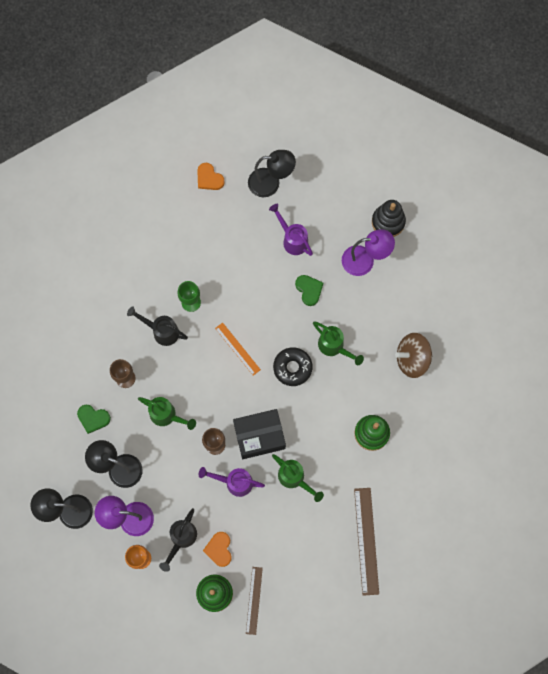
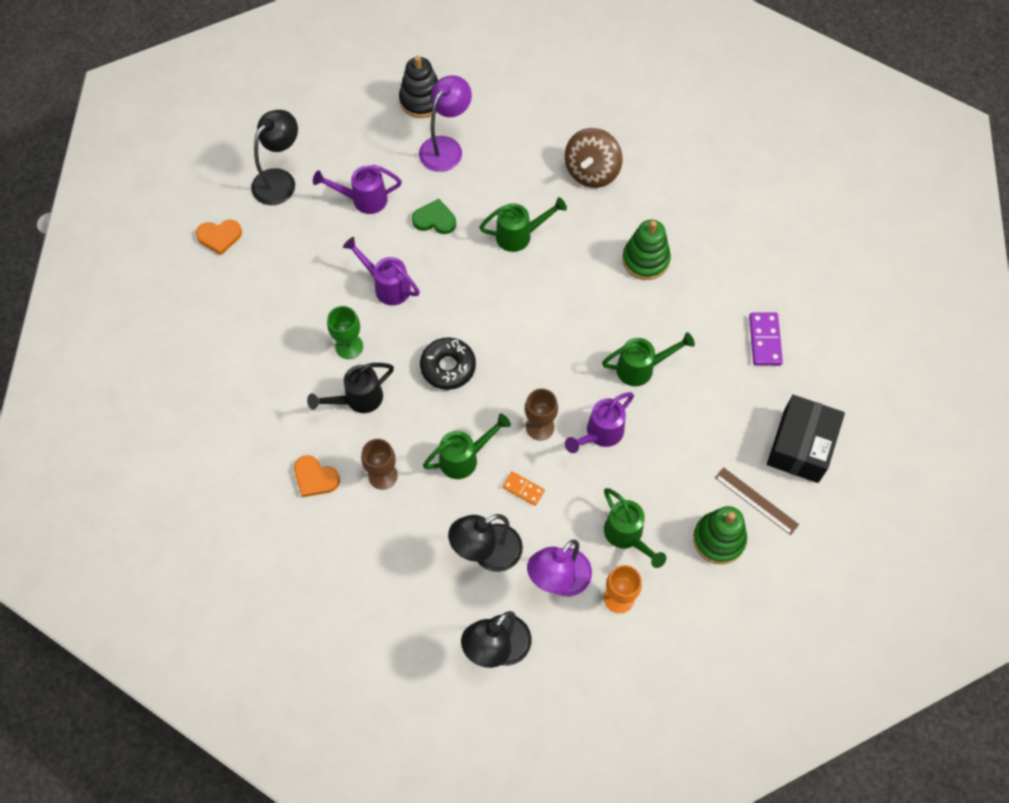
camera: 55 degrees left, 10 degrees down
green heart [77,405,111,434] -> none
black watering can [159,508,197,572] -> green watering can [604,488,666,568]
orange heart [203,532,232,567] -> orange heart moved to [294,455,340,497]
orange ruler [215,323,261,376] -> none
black box [233,409,286,459] -> black box moved to [767,395,845,483]
black donut [273,347,313,386] -> black donut moved to [420,337,476,390]
brown ruler [354,488,379,596] -> purple domino [749,312,783,366]
none -> purple watering can [343,237,420,305]
none -> orange domino [502,471,545,506]

